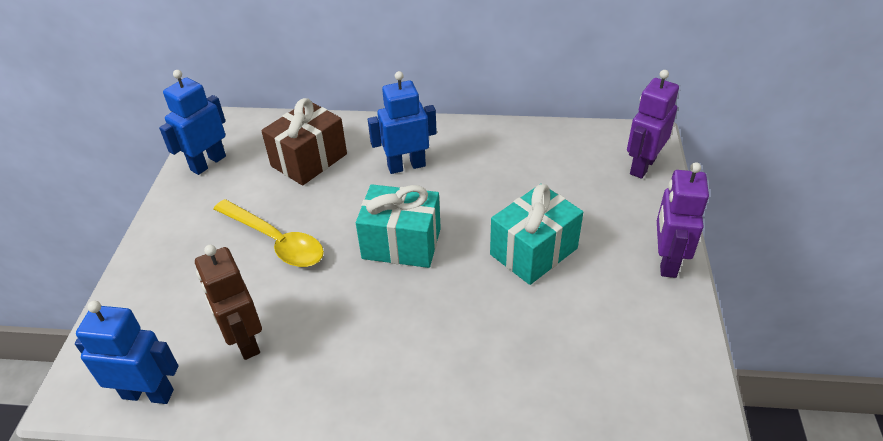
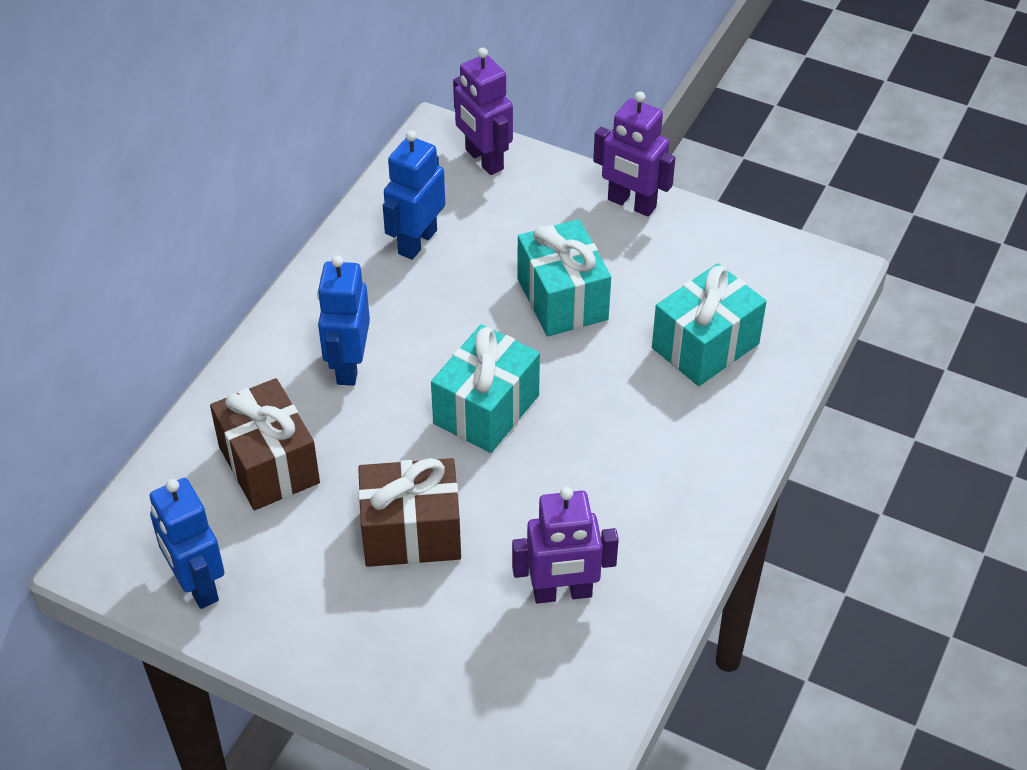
camera: 70 degrees left, 5 degrees up
blue robot [75,301,179,404] -> blue robot moved to [383,130,446,260]
brown robot [195,245,262,360] -> purple robot [512,487,619,604]
yellow spoon [214,199,324,267] -> brown gift [358,458,461,567]
none -> turquoise gift [652,263,767,386]

